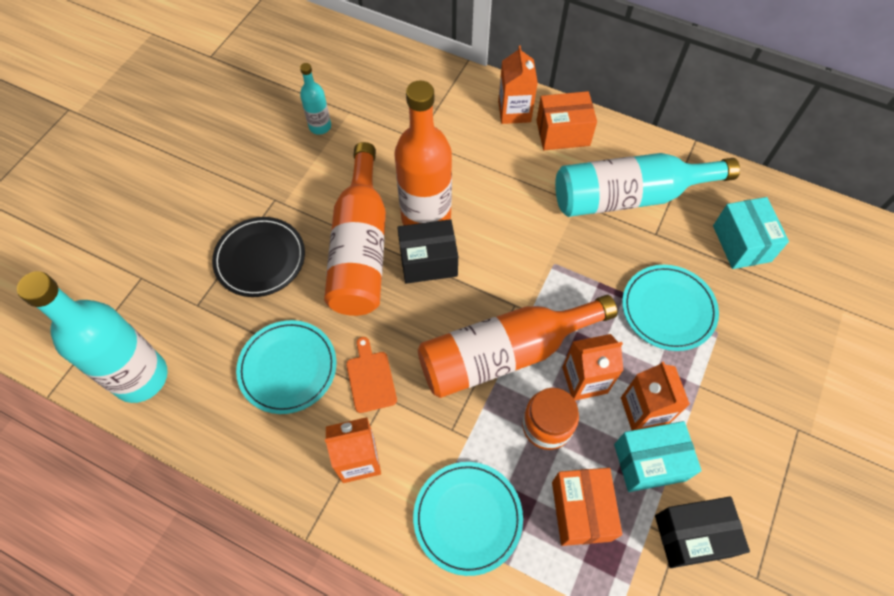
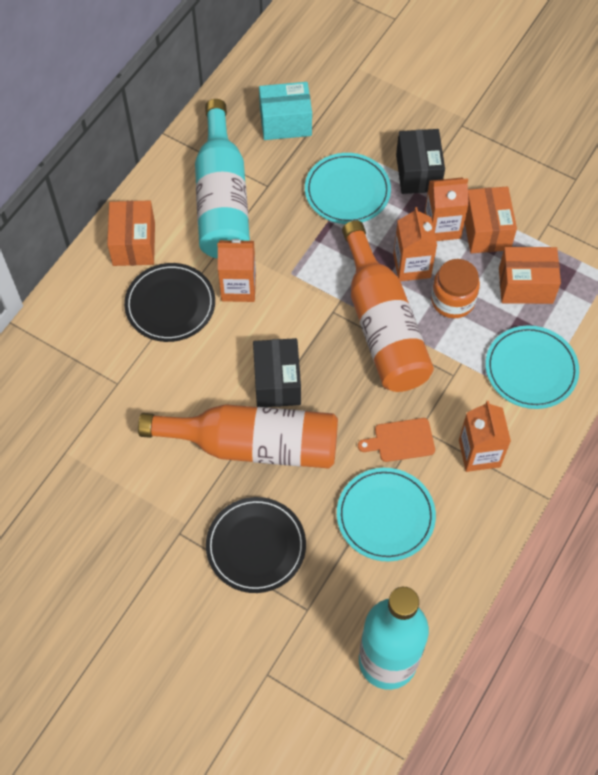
camera: 85 degrees left, 0 degrees up
turquoise bottle [300,63,331,135] -> none
orange bottle [394,80,452,225] -> none
orange carton [498,45,538,124] -> orange carton moved to [217,239,256,302]
turquoise box [614,421,702,492] -> orange box [465,187,517,253]
black box [655,497,750,568] -> black box moved to [396,129,445,194]
none -> black plate [124,263,215,342]

